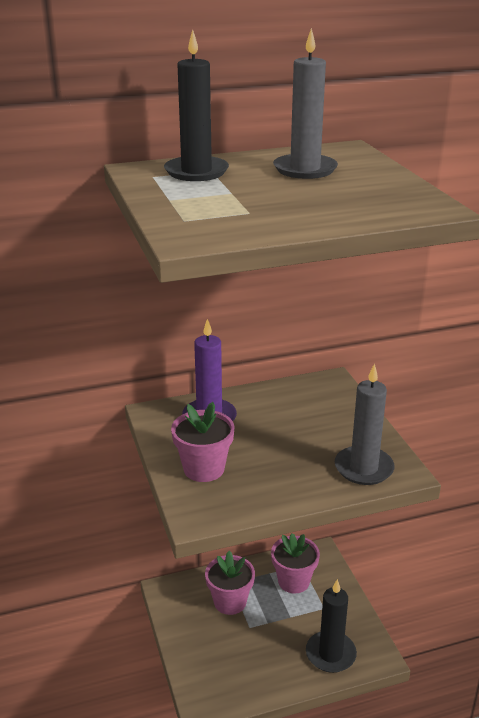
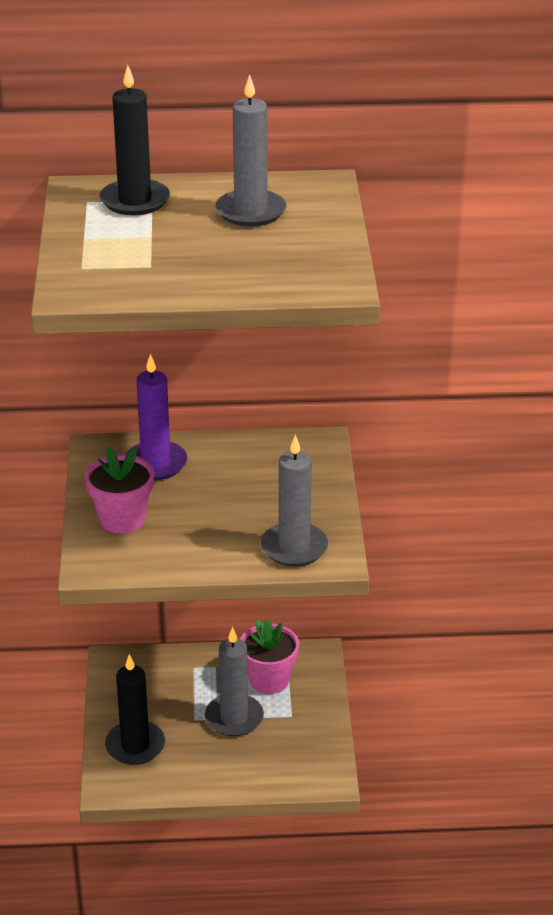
camera: 15 degrees right, 5 degrees up
pink flower pot [205,551,255,615] -> none
black candle [306,579,357,673] -> black candle moved to [105,654,165,765]
none -> grey candle [205,627,264,737]

